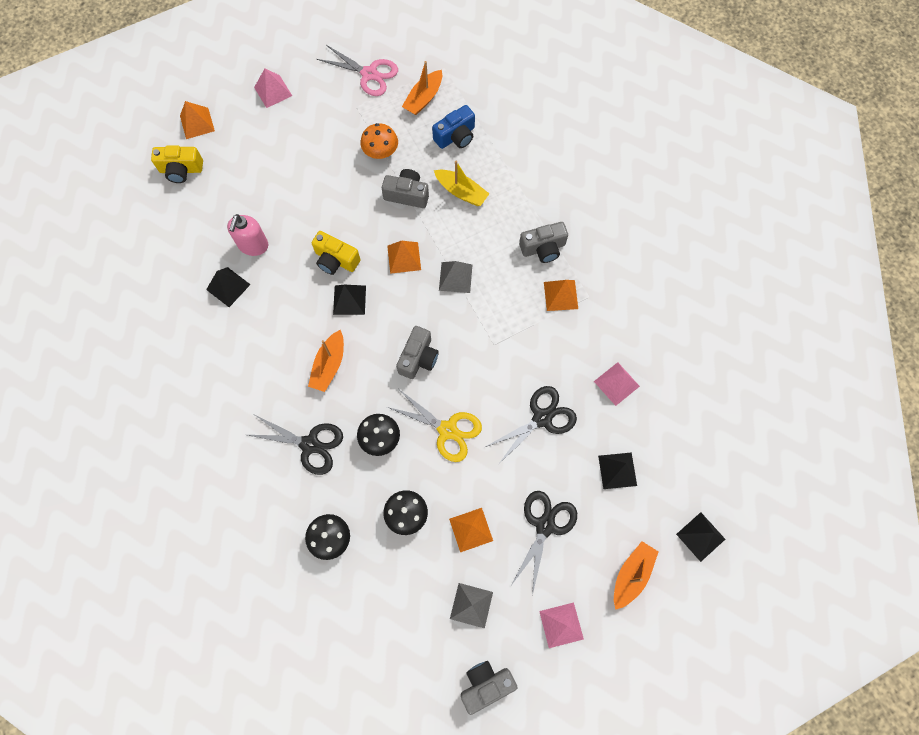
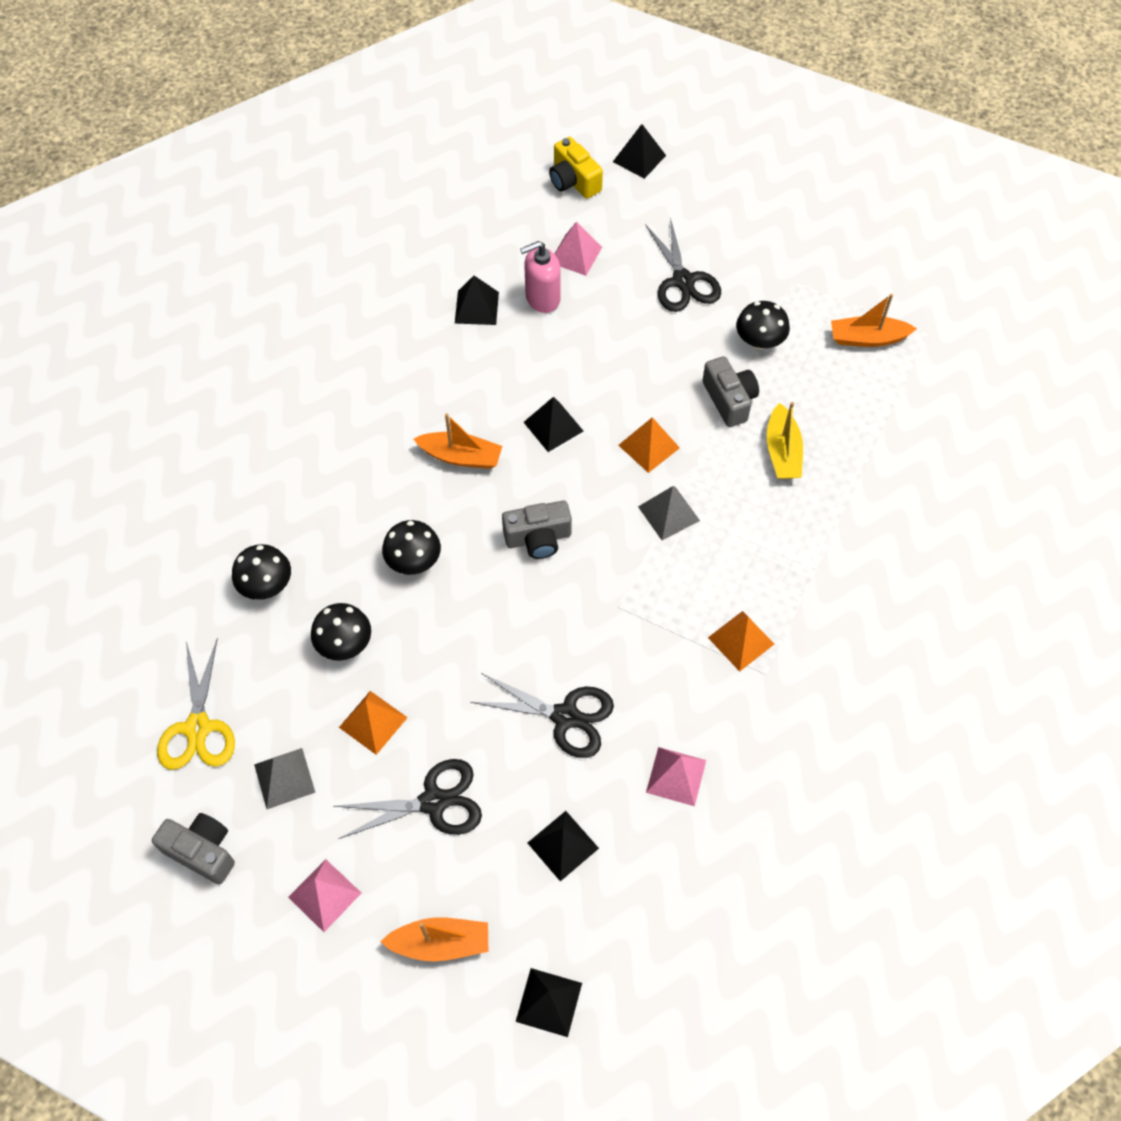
camera: 55 degrees right, 10 degrees down
orange pyramid [180,101,215,139] -> black pyramid [613,124,666,179]
black scissors [248,415,343,475] -> black scissors moved to [645,217,721,312]
pink pyramid [254,68,292,108] -> pink pyramid moved to [555,222,602,276]
orange boat [308,330,344,392] -> orange boat turned 150 degrees counterclockwise [414,413,502,469]
yellow camera [312,231,360,275] -> none
pink scissors [317,45,398,96] -> none
orange mushroom [360,123,398,159] -> black mushroom [736,301,790,349]
yellow scissors [387,390,482,462] -> yellow scissors moved to [157,638,235,770]
blue camera [432,105,475,149] -> none
grey camera [519,222,568,263] -> none

